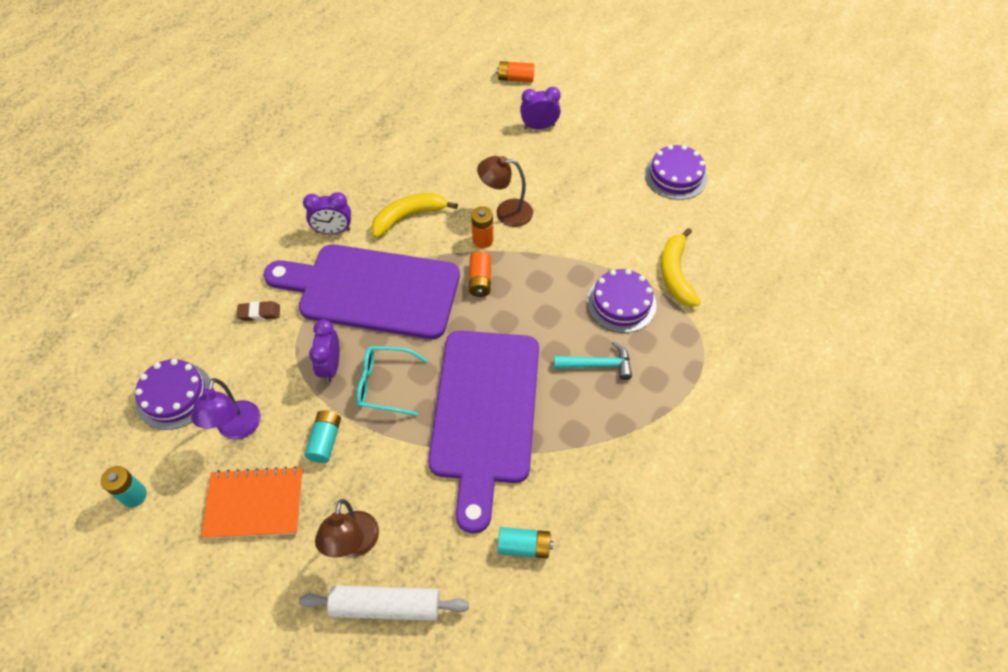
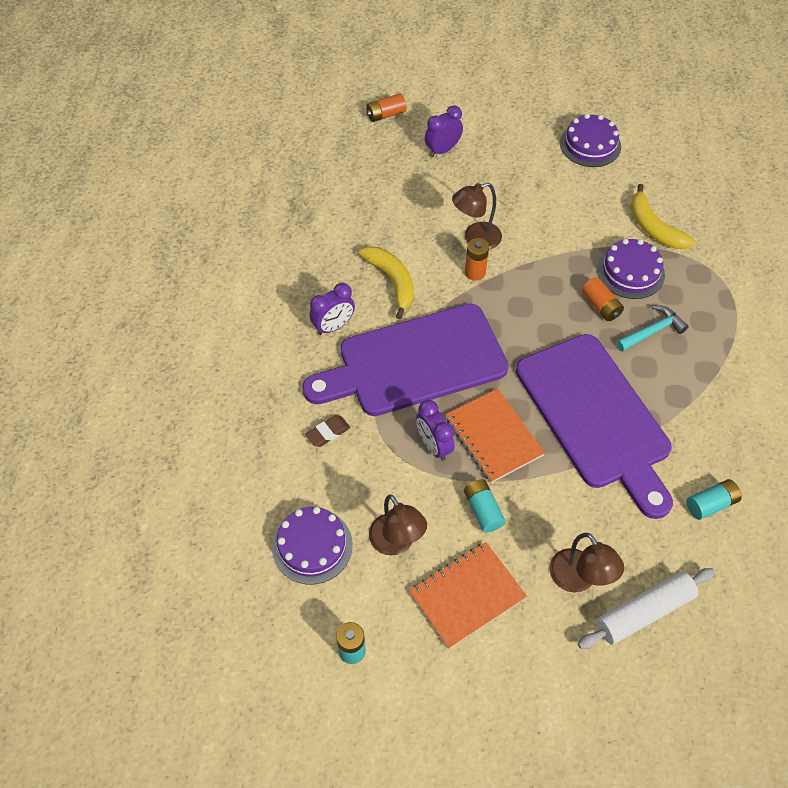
camera: 30 degrees left, 0 degrees up
purple lamp [191,378,261,440] -> brown lamp [369,495,427,555]
turquoise glasses [357,346,427,416] -> orange notebook [445,388,545,483]
yellow banana [371,193,458,238] -> yellow banana turned 120 degrees clockwise [359,246,414,319]
orange battery [469,251,491,297] -> orange battery moved to [582,277,624,321]

